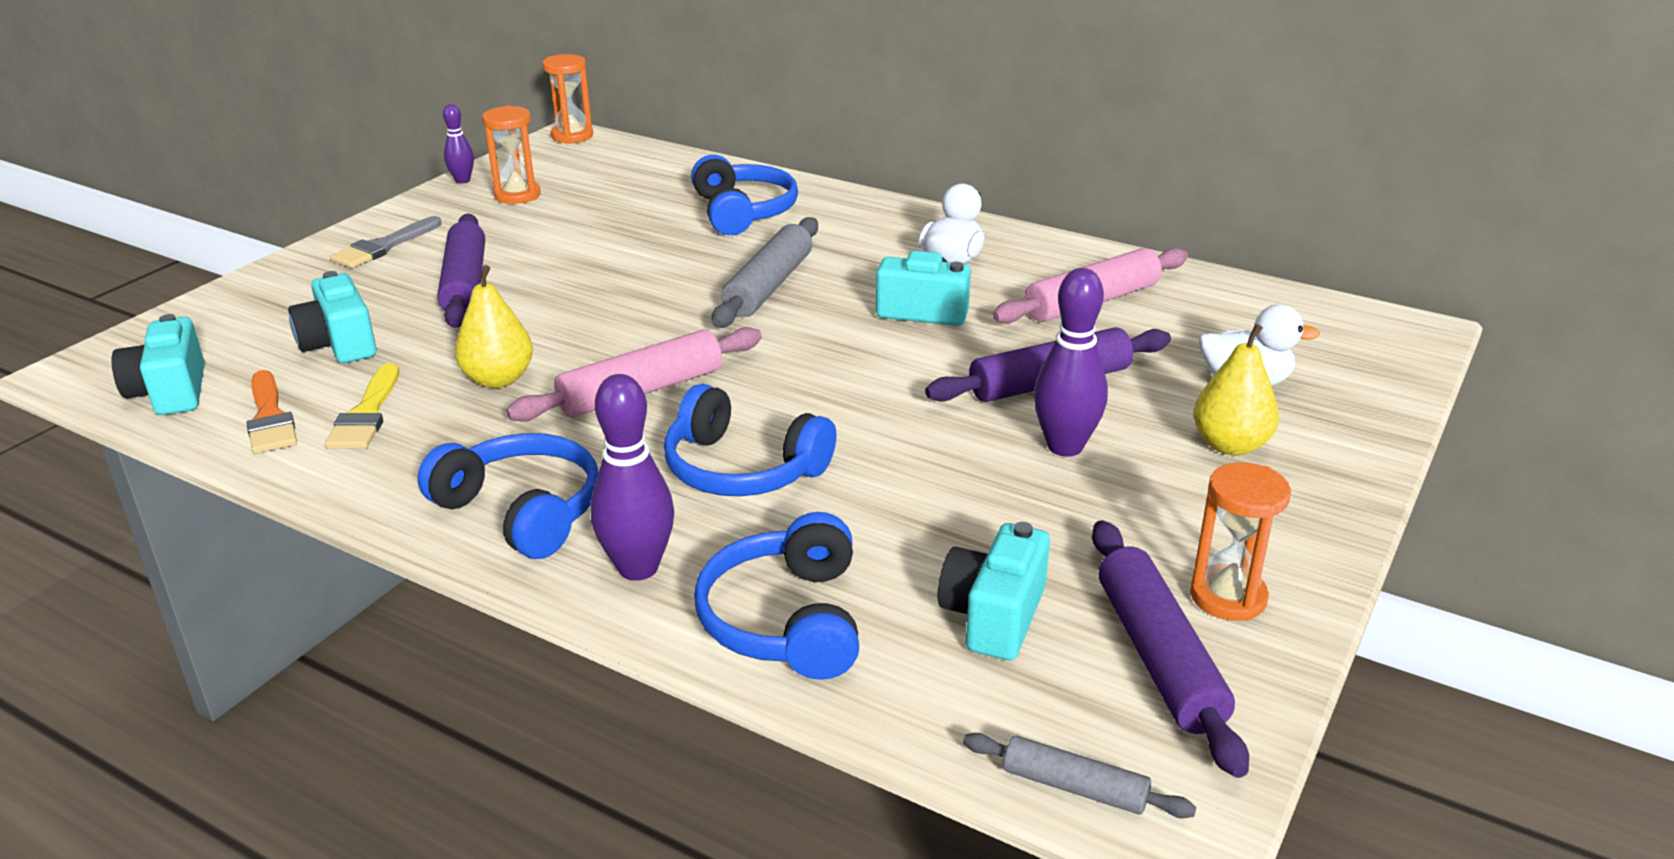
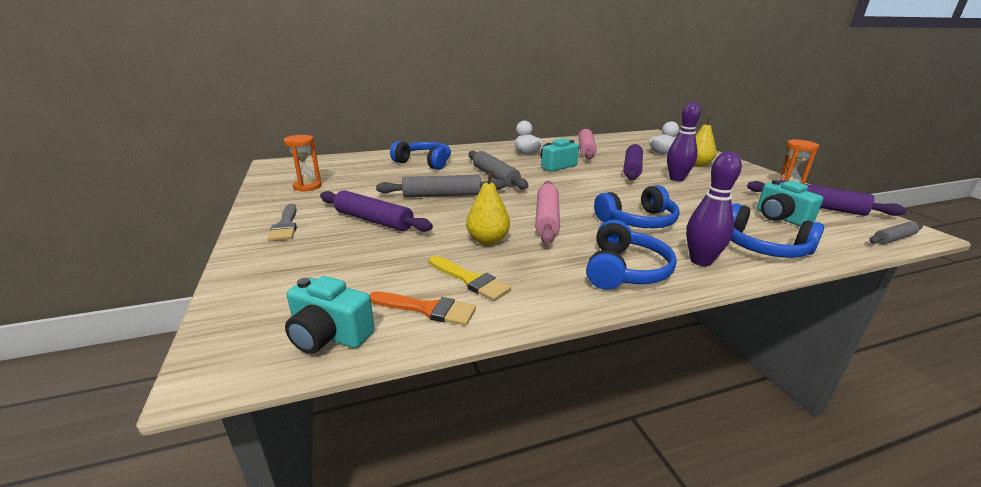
camera: 50 degrees left, 5 degrees down
turquoise camera [288,271,377,363] -> none
blue headphones [417,433,598,559] -> blue headphones turned 120 degrees clockwise [586,219,677,290]
purple bowling pin [443,104,474,183] -> none
orange hourglass [542,54,593,144] -> none
none -> grey rolling pin [376,175,506,197]

